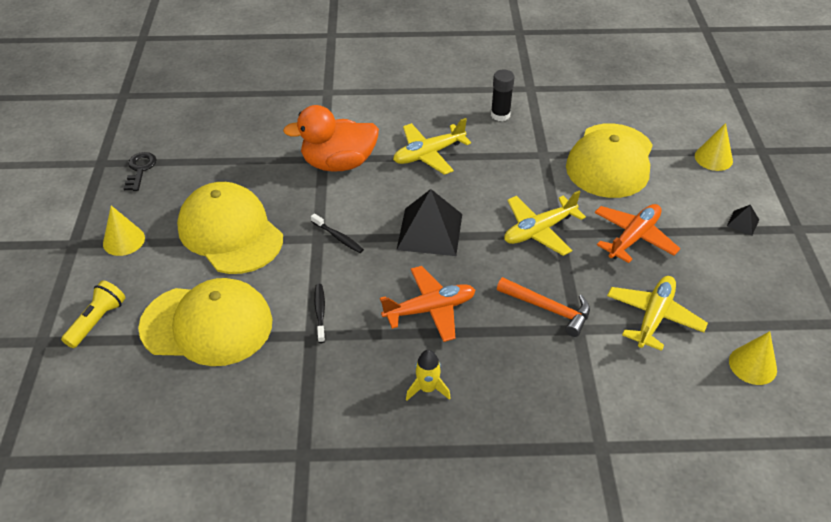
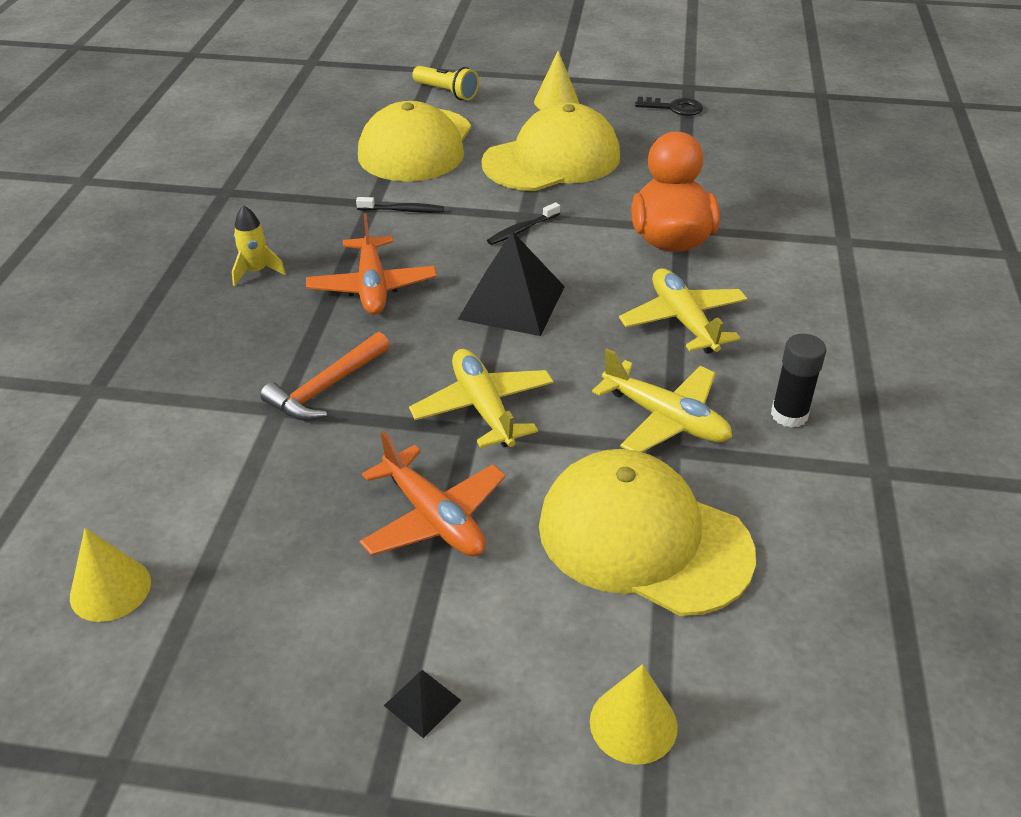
camera: 100 degrees right, 5 degrees down
yellow plane [607,276,708,351] -> yellow plane moved to [592,348,732,452]

